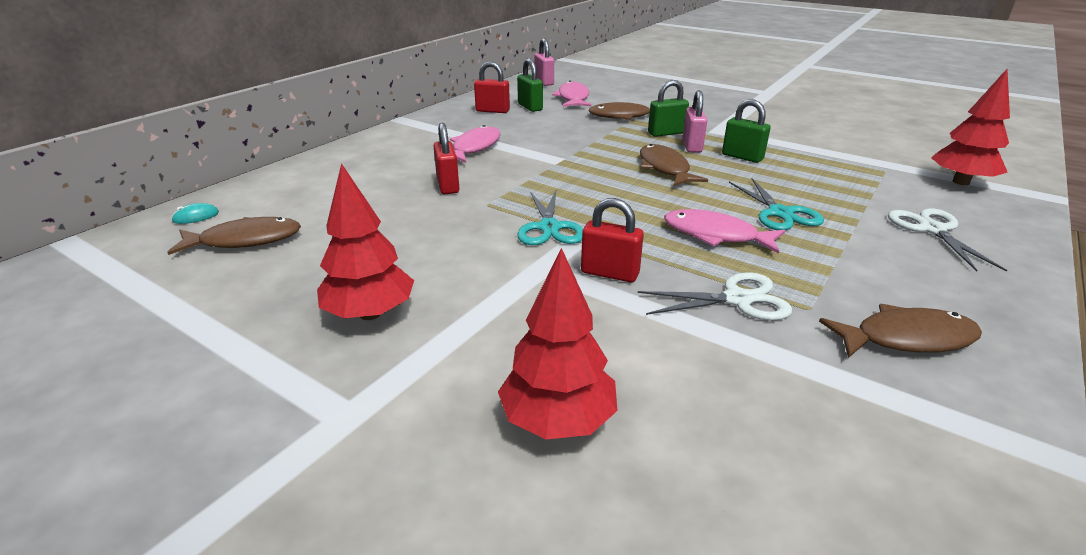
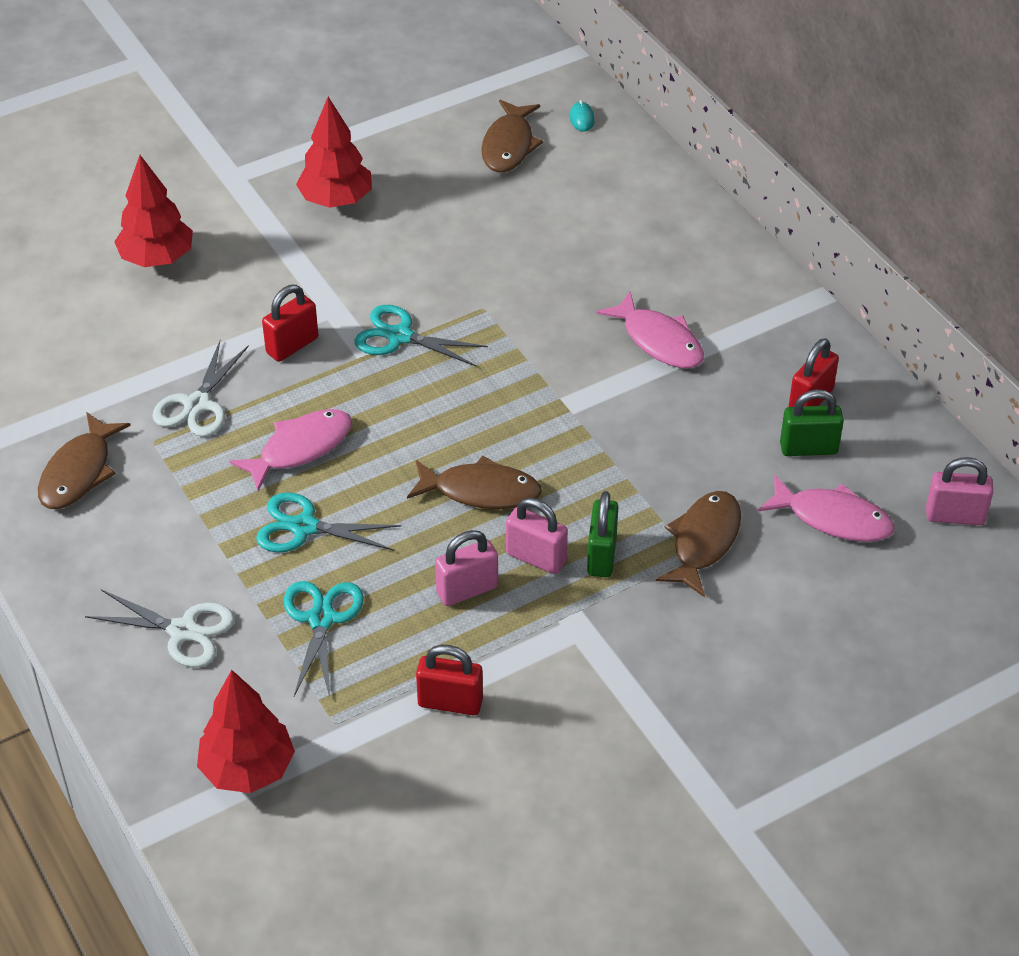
camera: 115 degrees right, 15 degrees up
red padlock [433,123,459,194] -> red padlock moved to [416,645,483,715]
green padlock [722,99,771,163] -> pink padlock [435,530,498,606]
none -> turquoise scissors [283,581,364,697]

